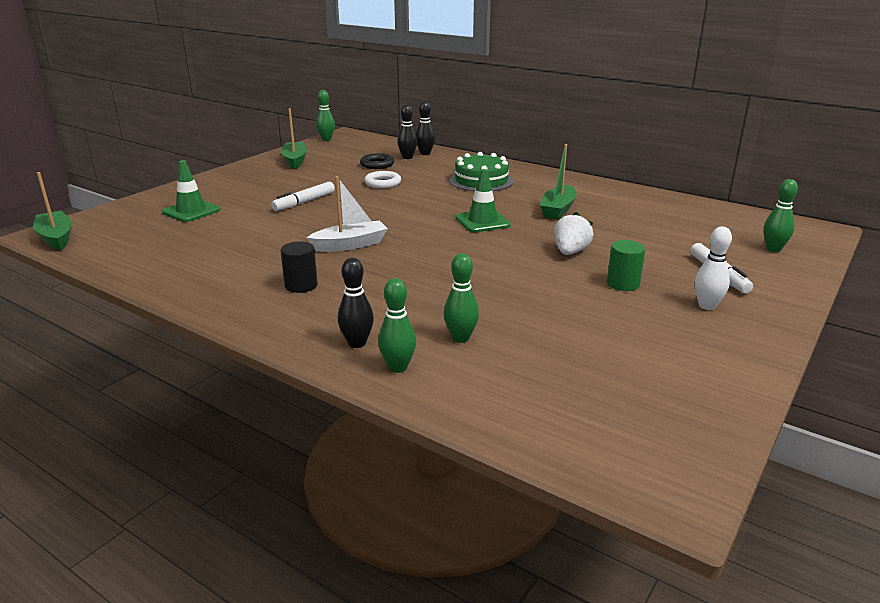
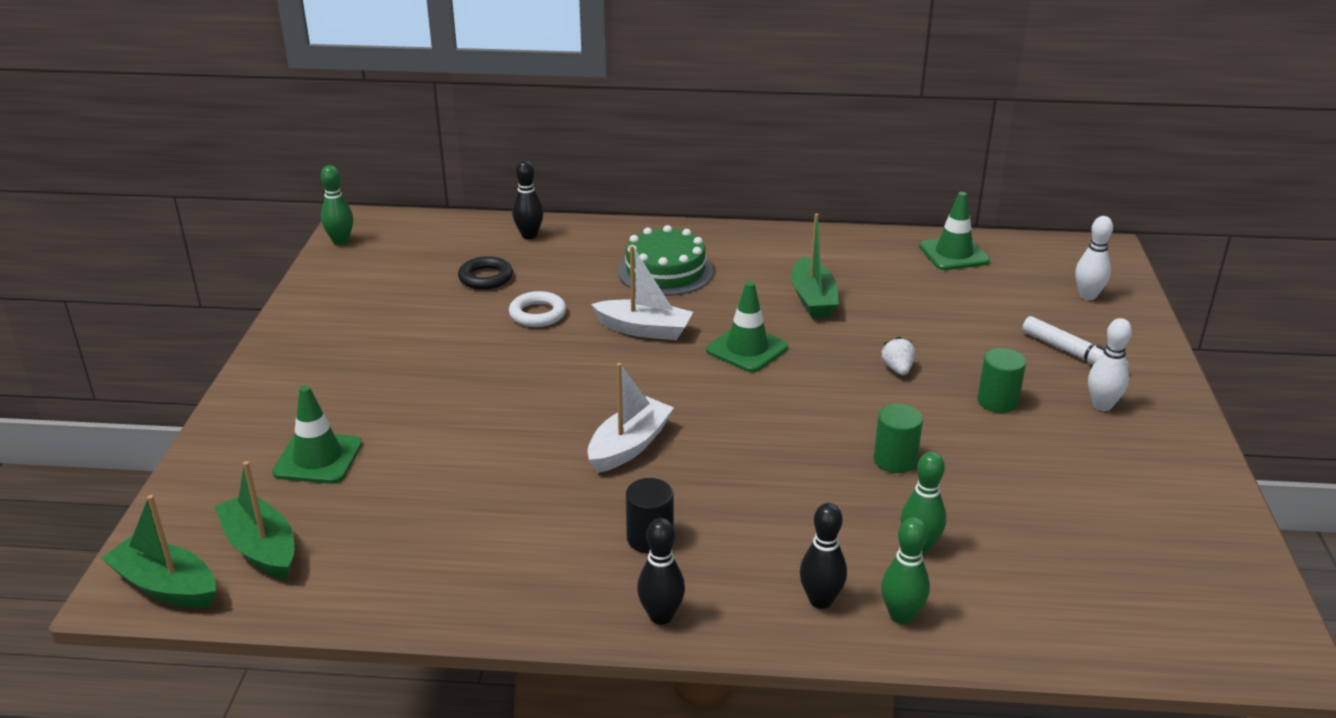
camera: 30 degrees left, 5 degrees up
white marker [271,182,335,211] -> none
green boat [281,108,307,169] -> green boat moved to [214,461,294,580]
black bowling pin [397,104,417,159] -> black bowling pin moved to [637,518,685,625]
white strawberry [554,212,593,255] -> white strawberry [881,336,915,375], size x0.65
green bowling pin [763,179,798,252] -> white bowling pin [1075,216,1113,300]
none -> white boat [591,246,693,340]
none -> green cylinder [874,404,923,473]
none -> green traffic cone [919,192,990,270]

